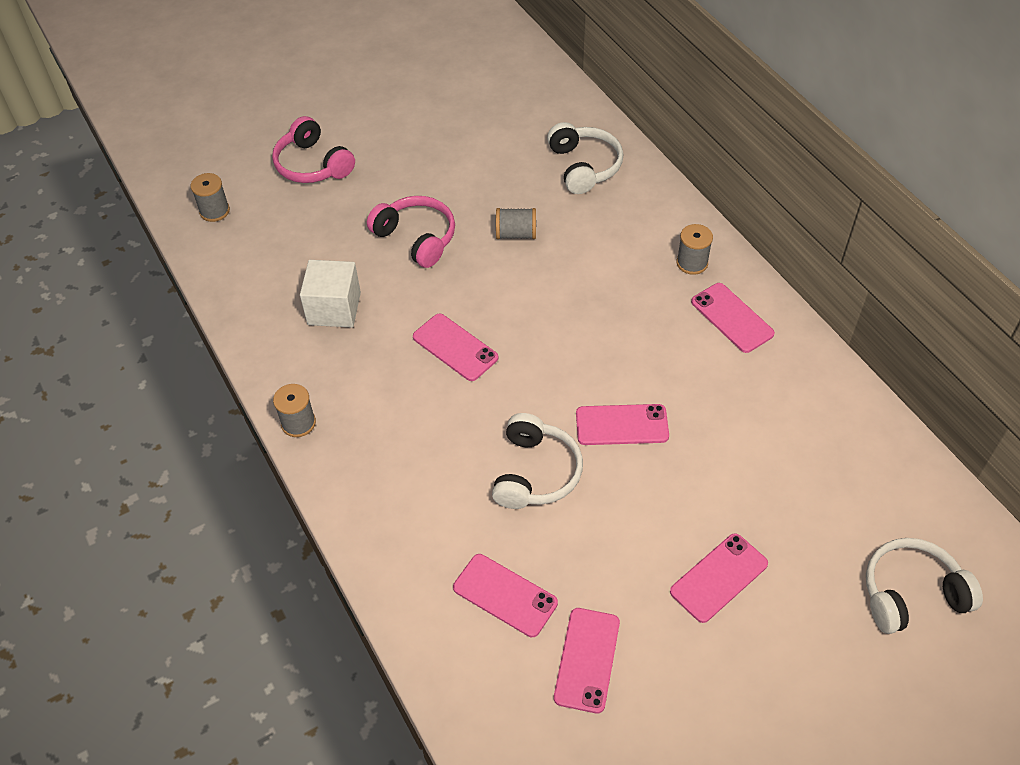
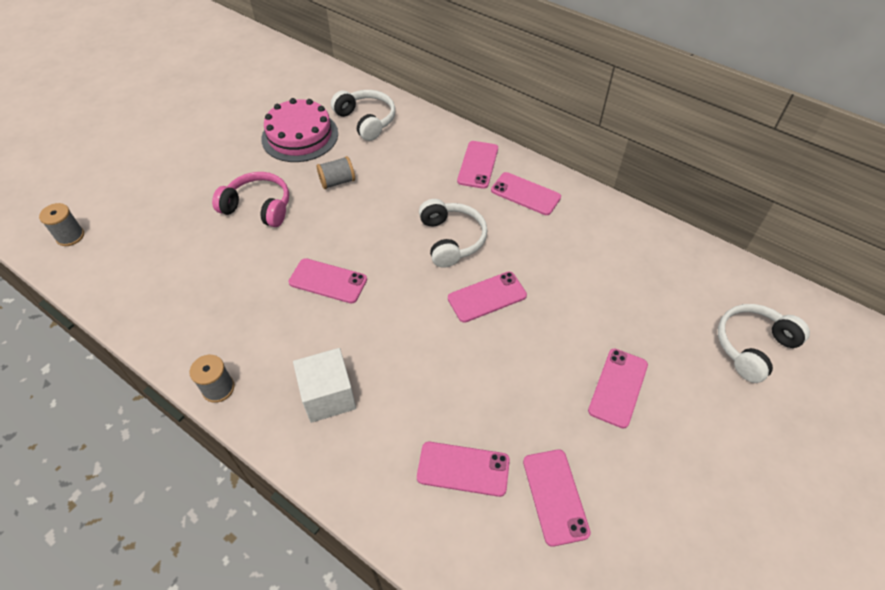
camera: 25 degrees left, 0 degrees up
pink headphones [272,116,355,183] -> none
white cube [300,260,361,328] -> white cube moved to [293,348,356,423]
white headphones [492,413,583,509] -> white headphones moved to [419,199,487,268]
grey spool [677,224,713,275] -> pink phone [457,141,498,189]
none -> pink cake [261,98,338,162]

